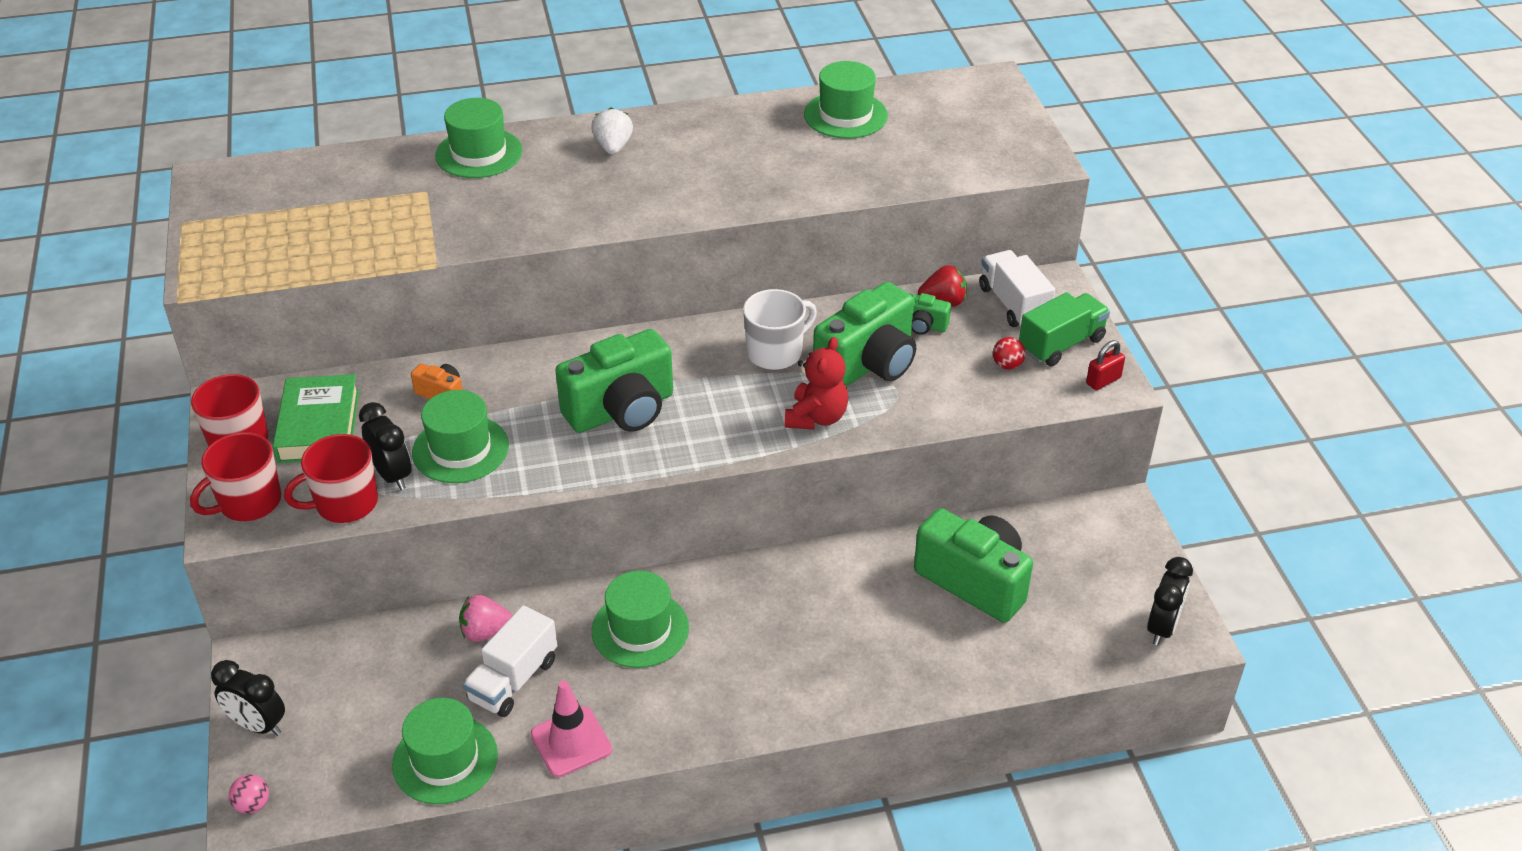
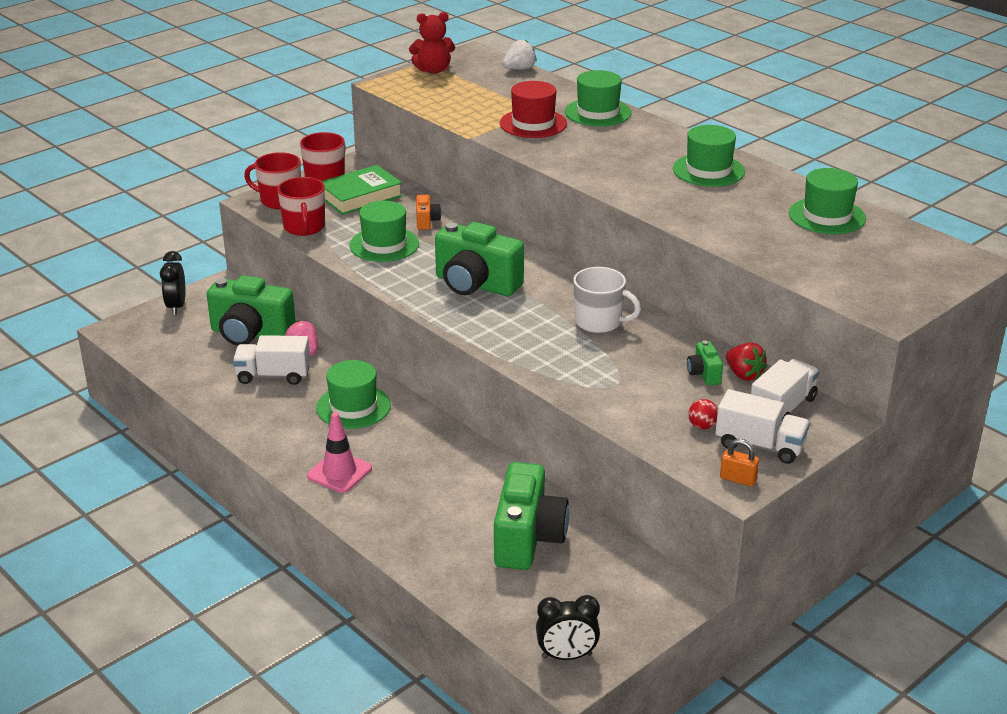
camera: 60 degrees right, 10 degrees down
pink ball [229,774,269,814] -> none
red mug [284,434,378,523] -> red mug turned 135 degrees counterclockwise [277,177,325,236]
black clock [359,402,411,490] -> none
green hat [392,698,498,804] -> green hat moved to [673,125,745,187]
pink traffic cone [531,681,612,777] -> pink traffic cone moved to [307,412,372,493]
white strawberry [592,107,633,155] -> white strawberry moved to [503,40,537,70]
red teddy bear [785,337,849,430] -> red teddy bear moved to [409,12,455,74]
green camera [813,282,916,387] -> green camera moved to [207,275,296,346]
green truck [1019,292,1110,366] -> white truck [715,389,810,464]
red padlock [1086,340,1125,390] -> orange padlock [720,439,759,487]
none -> red hat [500,81,567,138]

